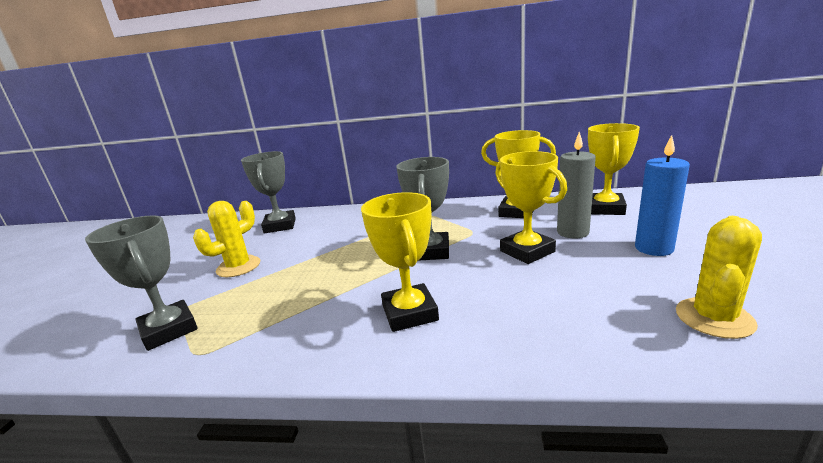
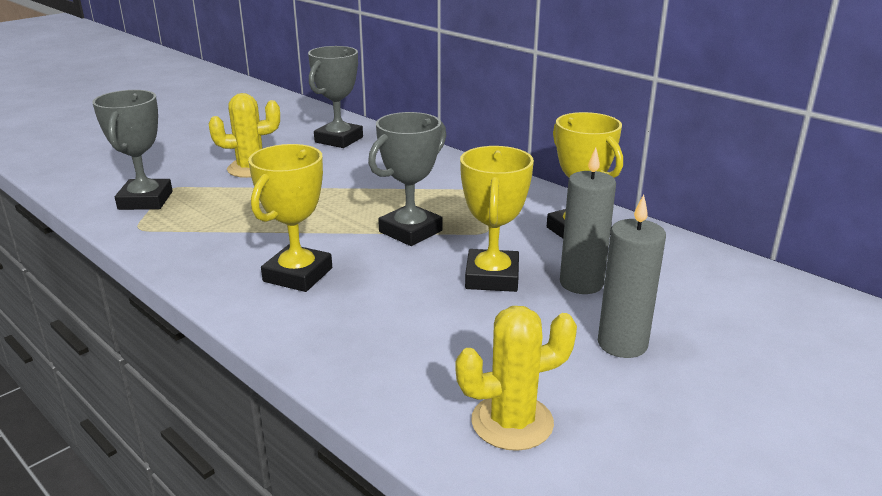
camera: 35 degrees right, 5 degrees up
yellow trophy [588,123,640,215] -> none
blue candle [635,135,690,256] -> grey candle [598,194,666,358]

